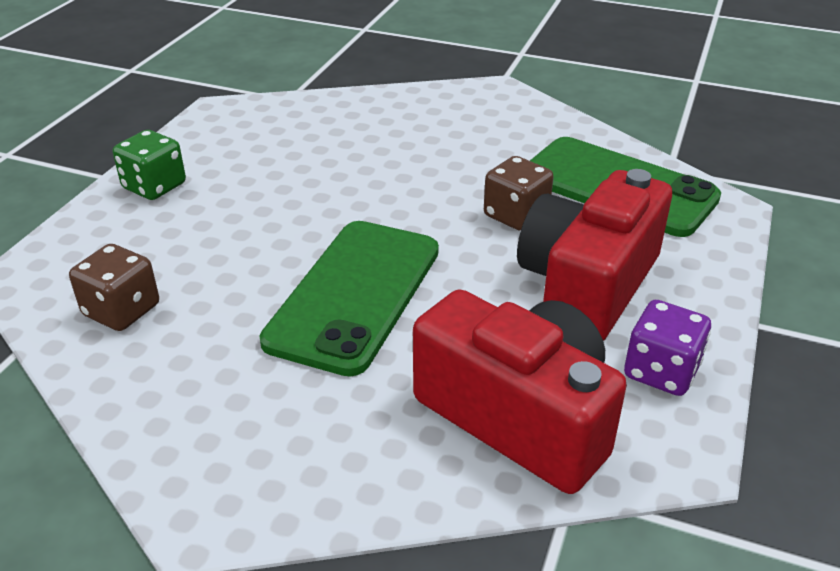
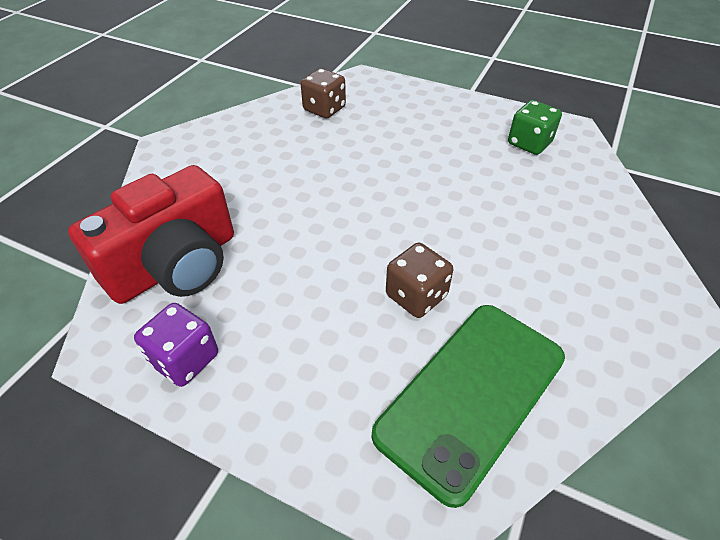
camera: 95 degrees right, 10 degrees up
green dice [113,130,186,200] -> green dice moved to [508,100,562,155]
green phone [260,221,439,377] -> none
red camera [517,169,672,341] -> none

